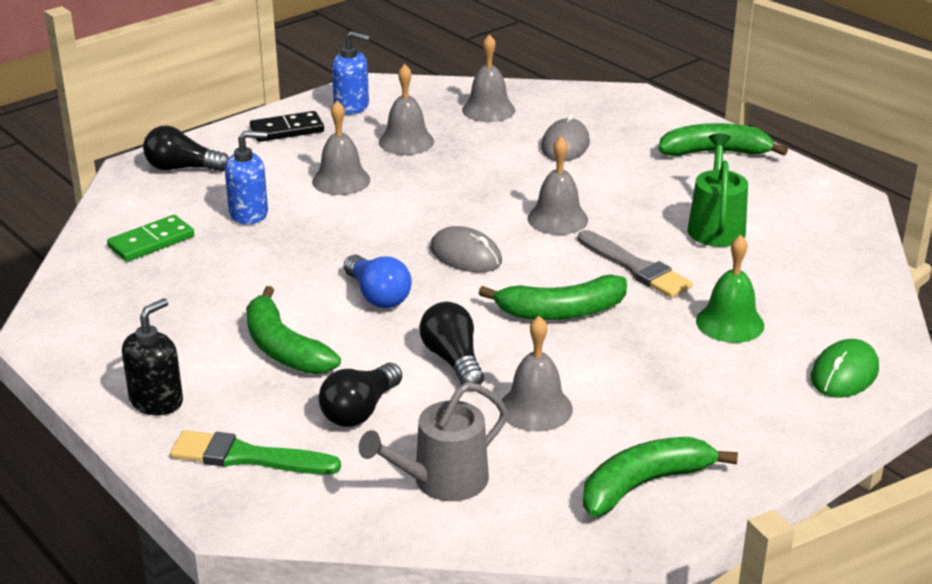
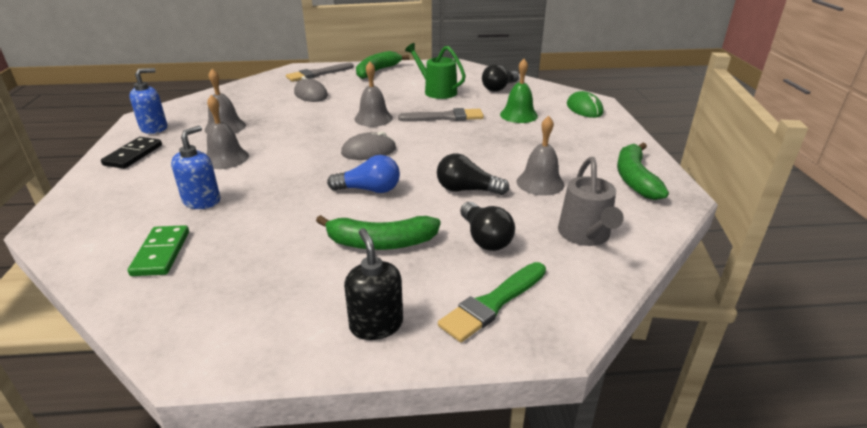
camera: 55 degrees left, 0 degrees up
black light bulb [143,125,229,172] -> black light bulb moved to [482,64,519,92]
grey bell [462,34,515,122] -> none
green banana [479,275,627,320] -> none
none -> grey brush [286,63,354,82]

